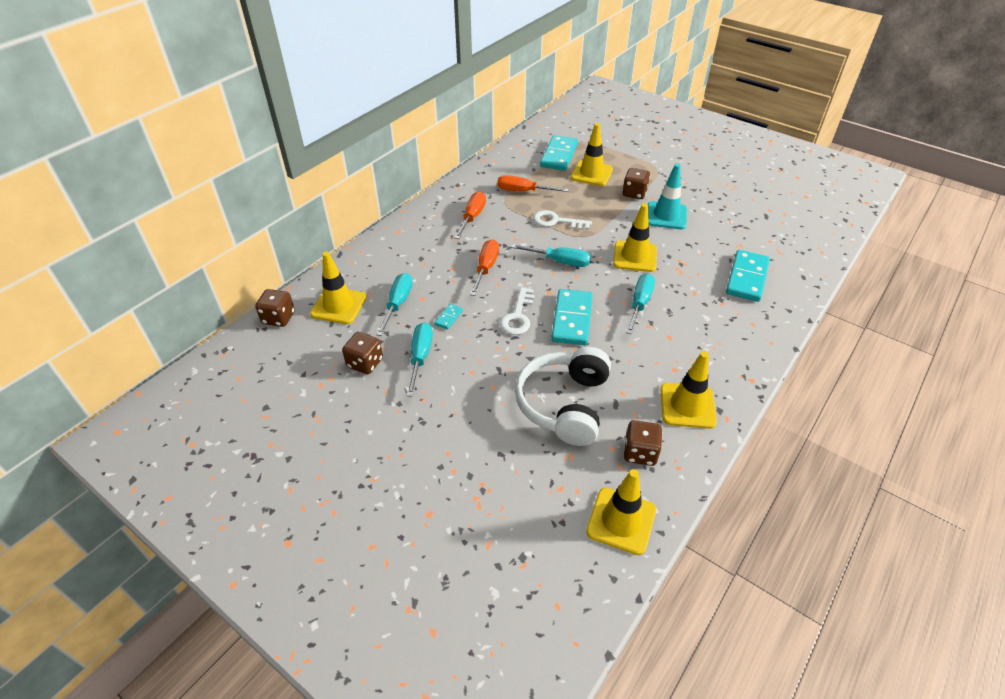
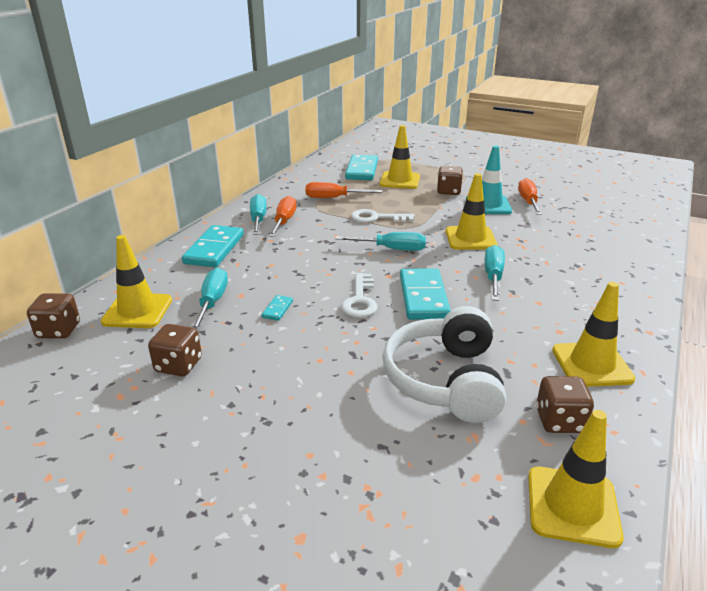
camera: 10 degrees left, 15 degrees down
turquoise screwdriver [406,322,433,397] -> turquoise screwdriver moved to [250,194,267,235]
orange screwdriver [470,239,499,296] -> orange screwdriver moved to [518,178,542,215]
turquoise domino [726,250,770,302] -> turquoise domino moved to [182,225,244,267]

